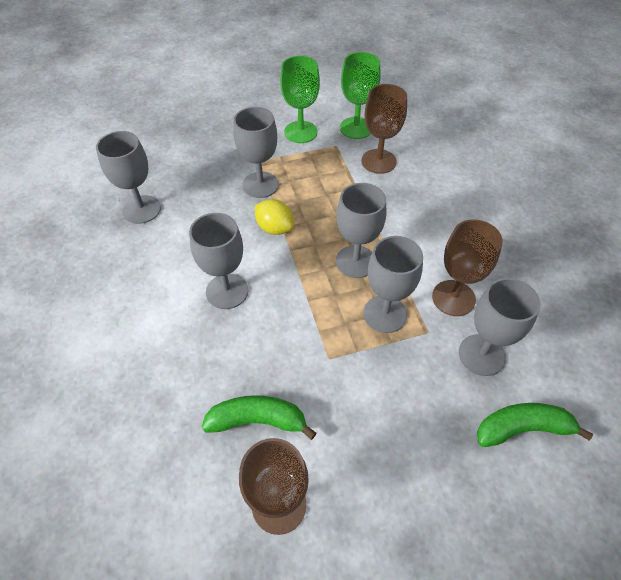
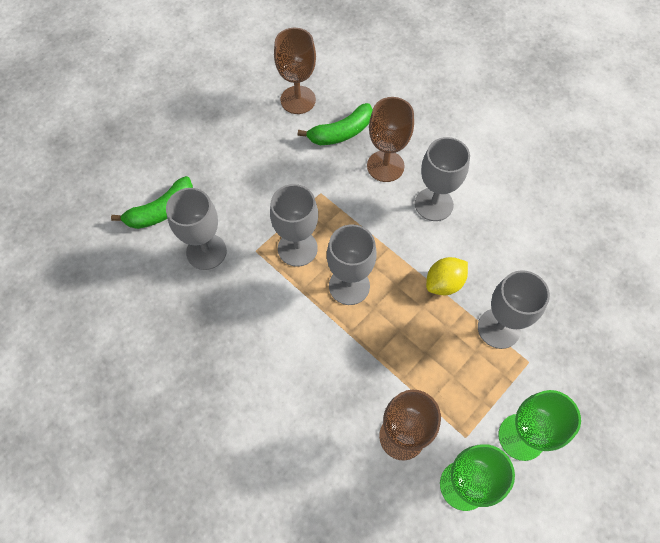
camera: 150 degrees right, 10 degrees up
grey goblet [96,131,161,224] -> none
yellow lemon [255,199,294,235] -> yellow lemon turned 45 degrees counterclockwise [426,257,468,295]
brown goblet [432,219,503,316] -> brown goblet moved to [367,97,414,182]

